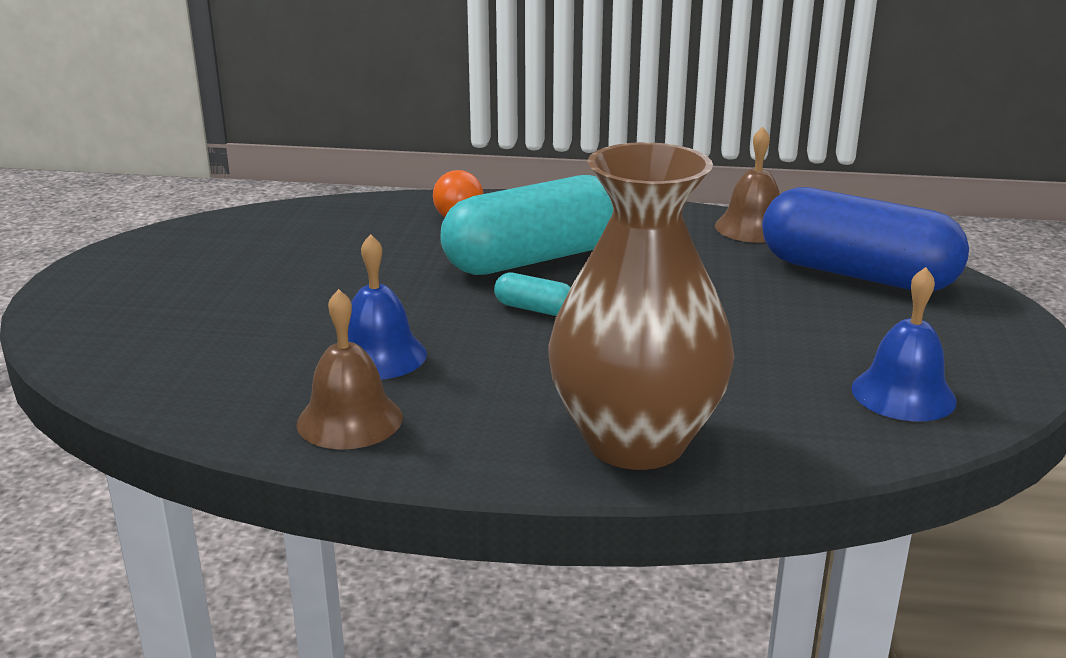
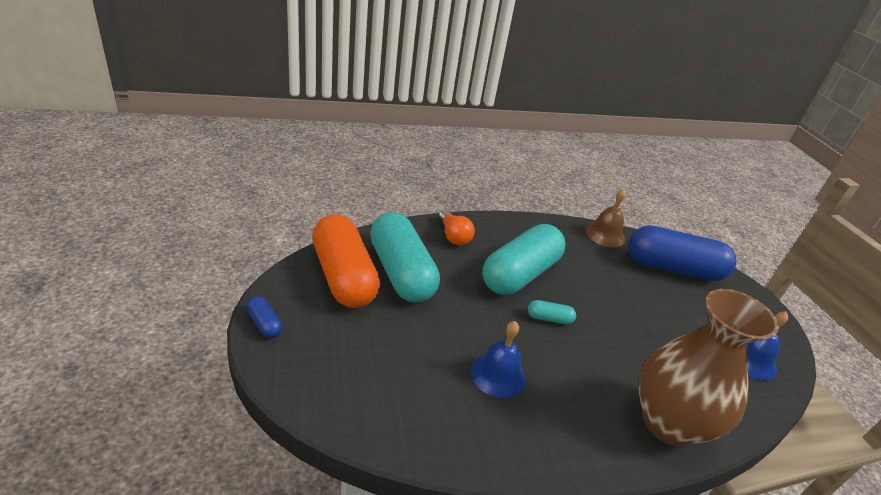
camera: 25 degrees left, 10 degrees up
brown bell [296,289,403,450] -> none
none -> blue capsule [246,296,283,338]
none -> orange capsule [312,215,380,308]
none -> turquoise capsule [370,212,440,303]

